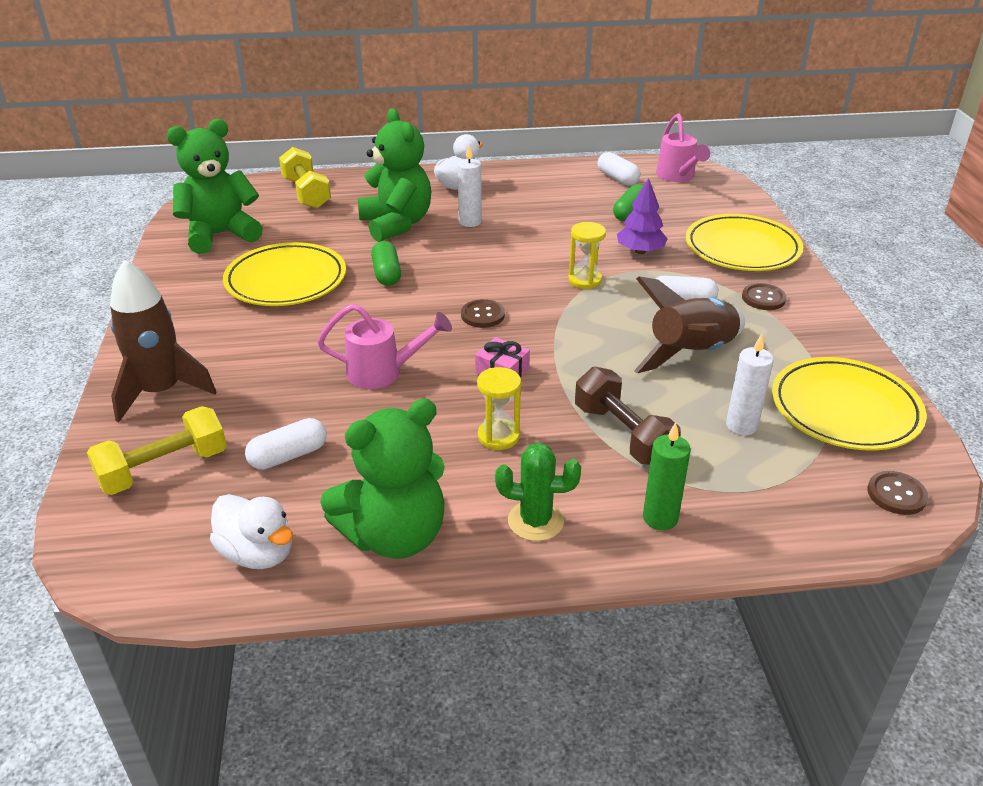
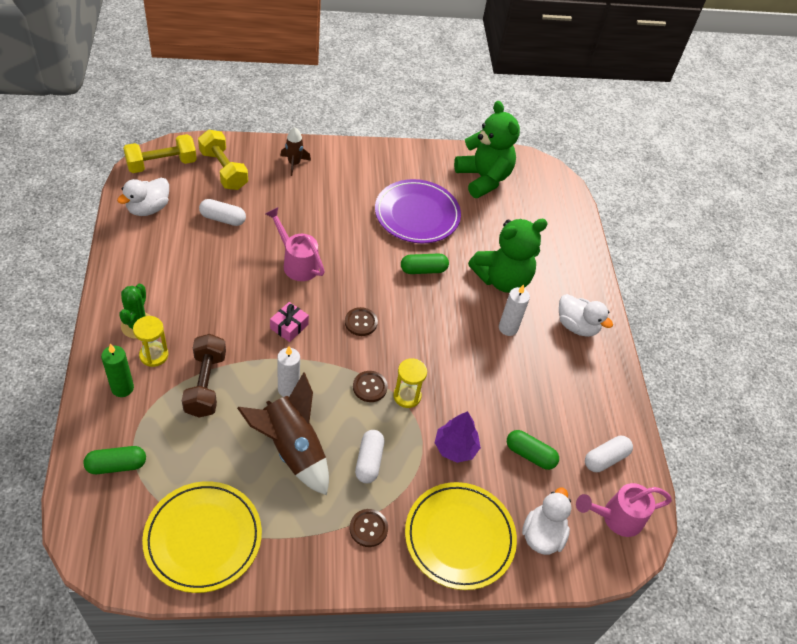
camera: 85 degrees right, 15 degrees up
brown rocket [110,260,216,422] -> brown rocket [280,127,311,176], size x0.54
yellow plate [223,242,346,306] -> purple plate [375,179,461,243]
white capsule [245,418,327,470] -> white capsule turned 45 degrees counterclockwise [199,199,246,226]
yellow dumbbell [279,147,331,209] -> yellow dumbbell moved to [123,134,197,173]
pink watering can [317,304,452,389] -> pink watering can turned 135 degrees clockwise [266,207,325,281]
green teddy bear [320,399,445,559] -> none
yellow hourglass [477,367,521,450] -> yellow hourglass moved to [133,316,168,367]
brown dumbbell [575,367,681,465] -> brown dumbbell turned 60 degrees counterclockwise [182,334,226,418]
white candle [726,334,774,435] -> white candle moved to [277,346,300,397]
brown button [867,471,928,515] -> brown button moved to [353,371,388,402]
none -> green capsule [83,446,146,474]
none -> white duck [522,487,572,555]

